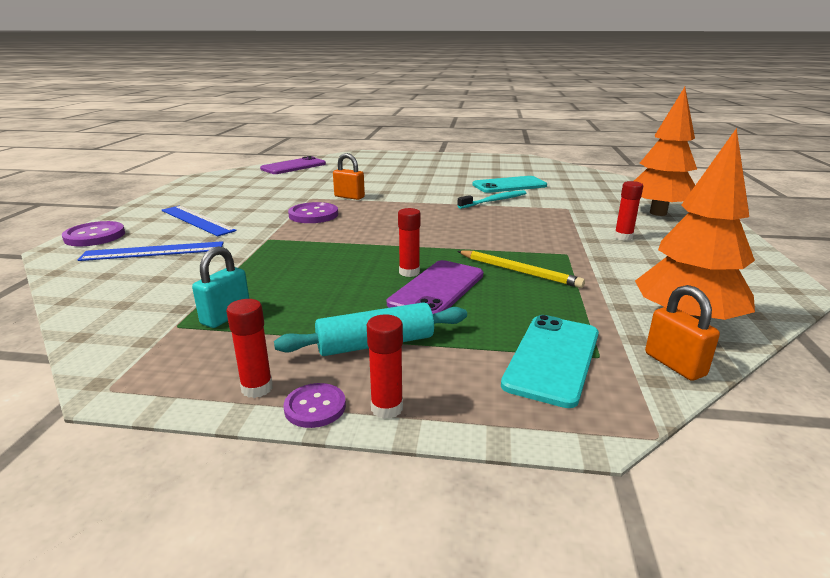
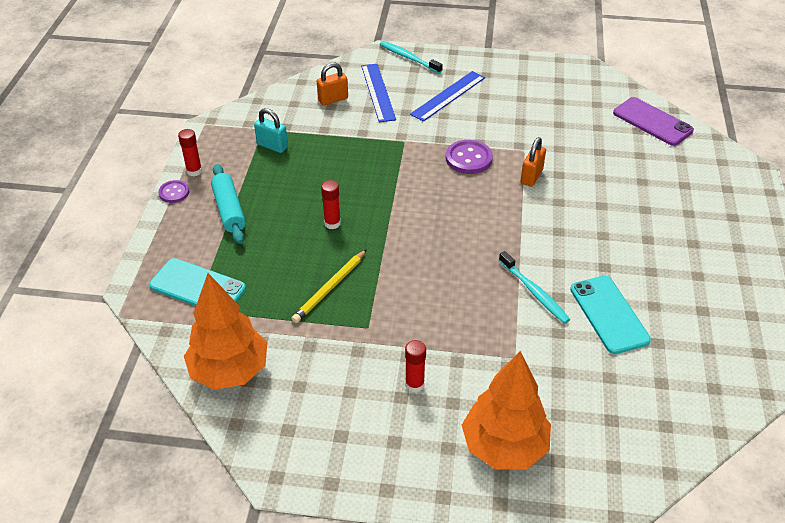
camera: 90 degrees right, 20 degrees up
purple button [62,221,125,246] -> turquoise toothbrush [380,41,443,73]
red glue stick [367,314,403,419] -> none
purple phone [387,260,483,314] -> none
orange padlock [645,285,720,381] -> orange padlock moved to [317,63,348,105]

